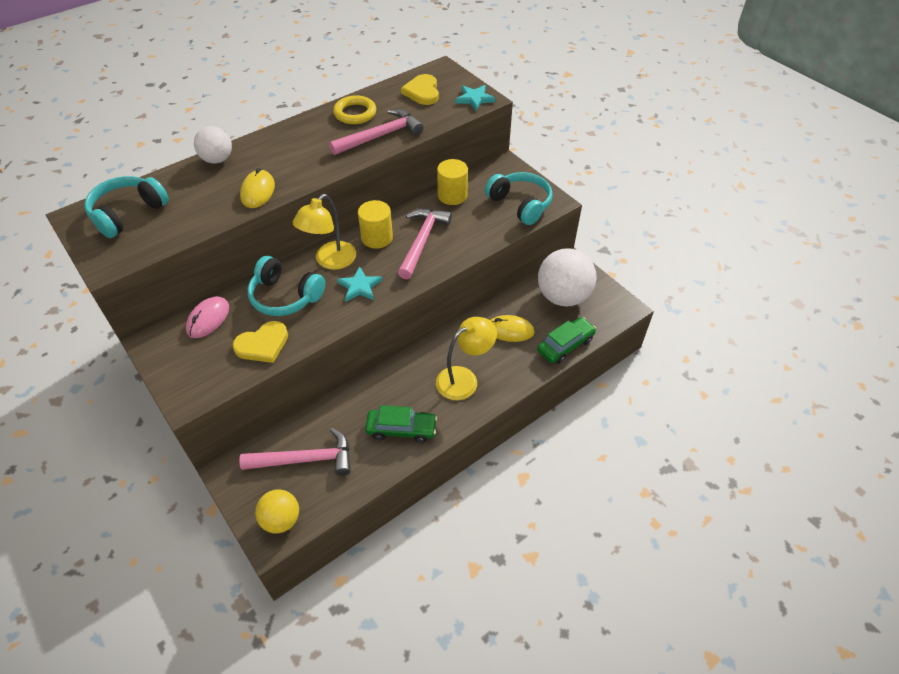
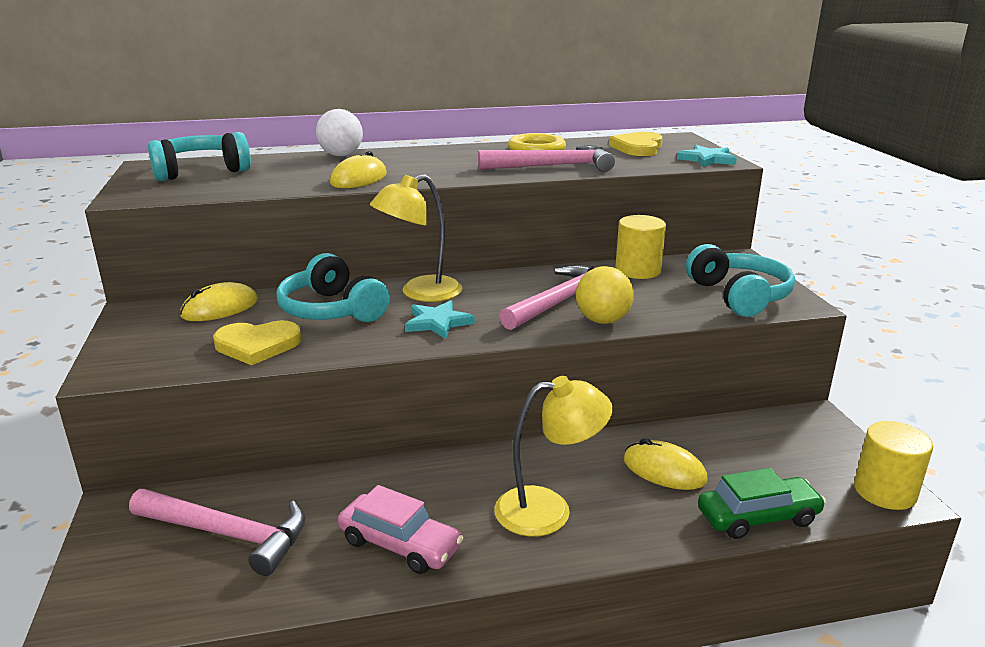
camera: 25 degrees right, 25 degrees down
pink mouse [186,296,229,338] -> yellow mouse [180,282,258,321]
yellow ball [255,489,299,534] -> yellow ball moved to [576,266,634,324]
yellow cylinder [358,200,393,249] -> yellow cylinder moved to [854,421,933,510]
green car [365,405,437,443] -> pink car [338,485,463,574]
white ball [538,248,597,306] -> none

